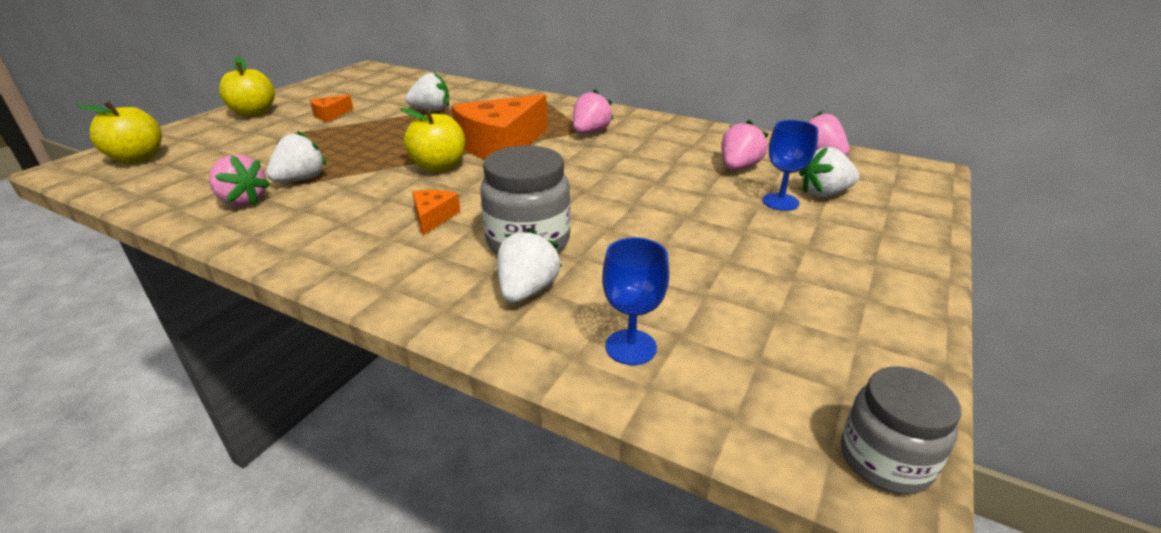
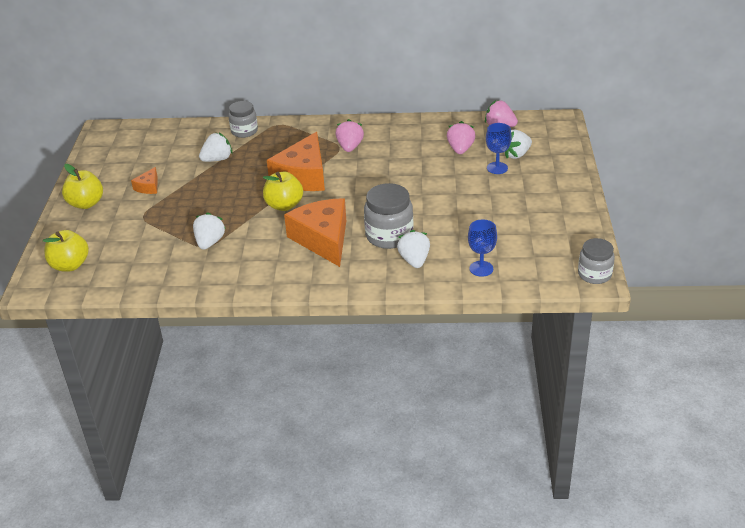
camera: 25 degrees left, 5 degrees up
pink strawberry [209,154,271,206] -> none
orange cheese [412,190,460,235] -> orange cheese [284,198,346,267], size x2.24
none -> grey jar [228,101,258,138]

